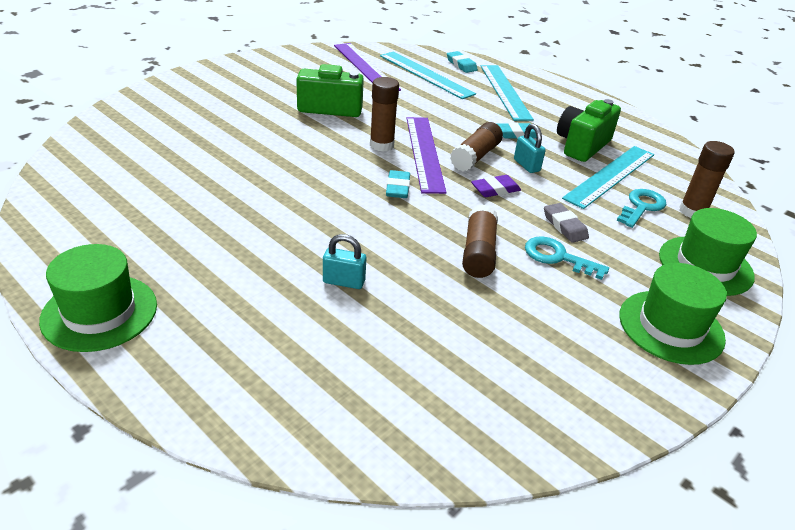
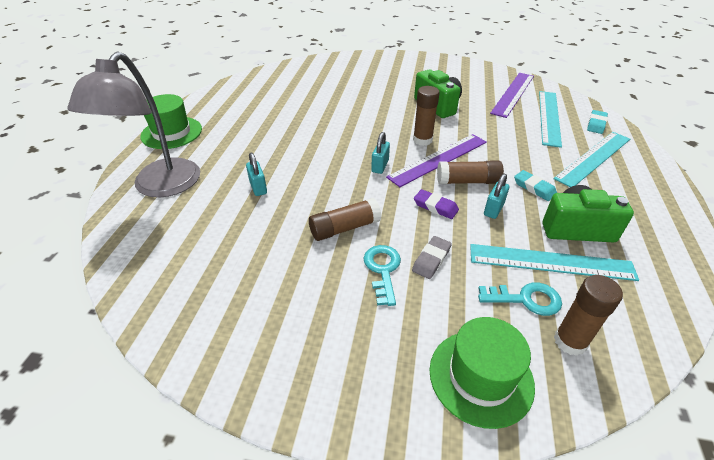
camera: 60 degrees right, 5 degrees up
turquoise eraser [386,170,410,198] -> turquoise padlock [371,132,390,174]
green hat [619,263,727,365] -> none
none -> grey lamp [67,51,200,198]

